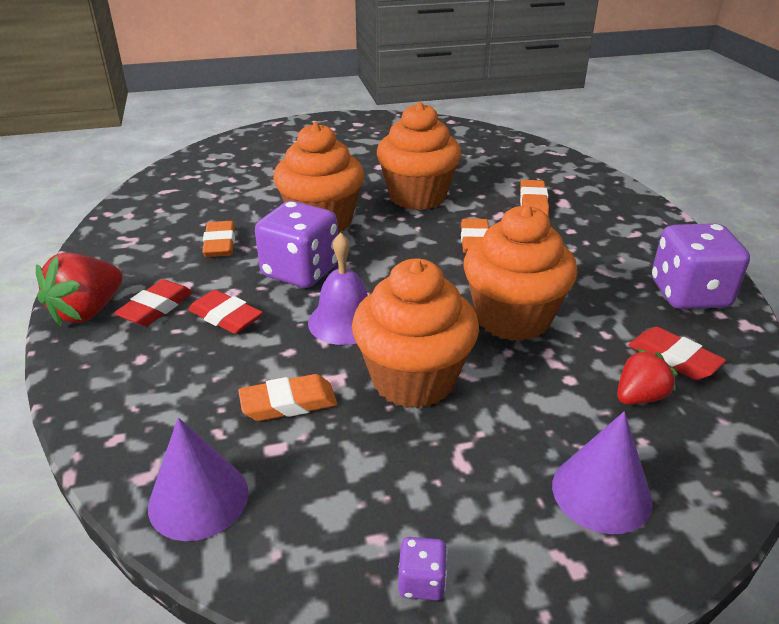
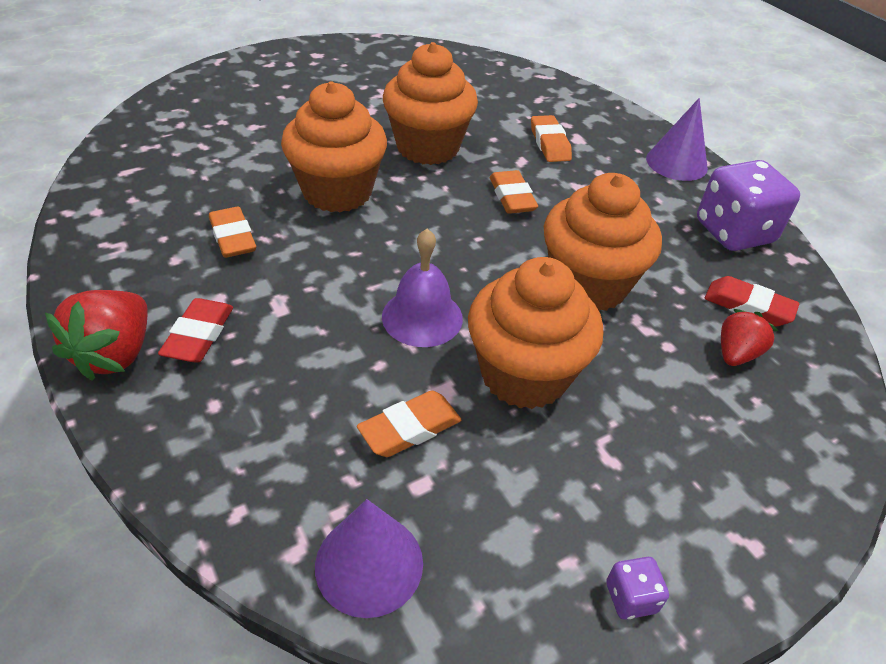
camera: 20 degrees left, 10 degrees up
red eraser [188,290,263,334] -> none
purple dice [255,201,338,288] -> none
purple cone [552,412,653,534] -> purple cone moved to [646,98,708,181]

